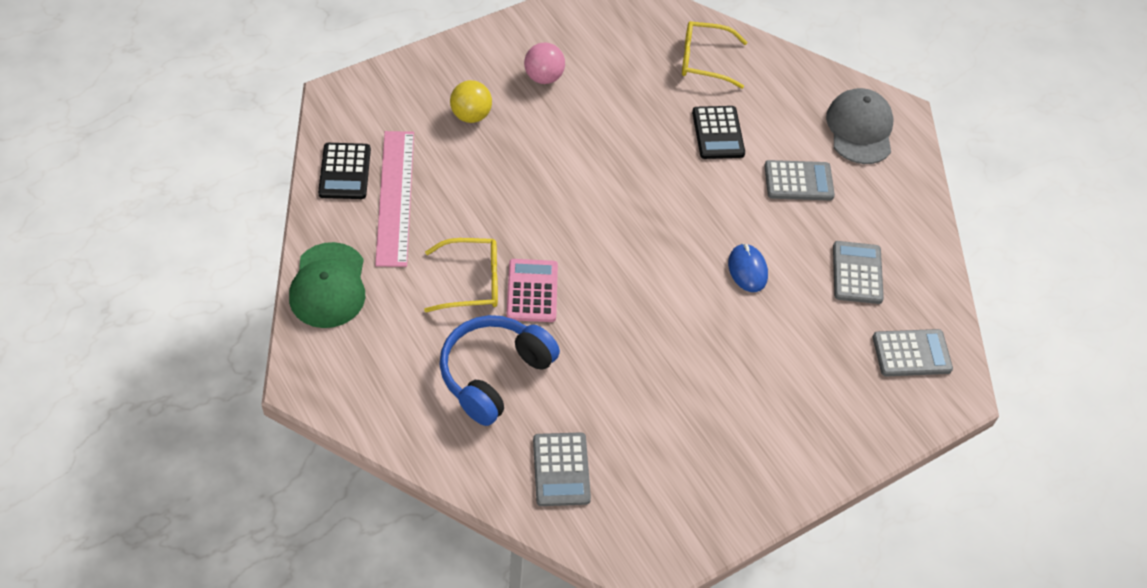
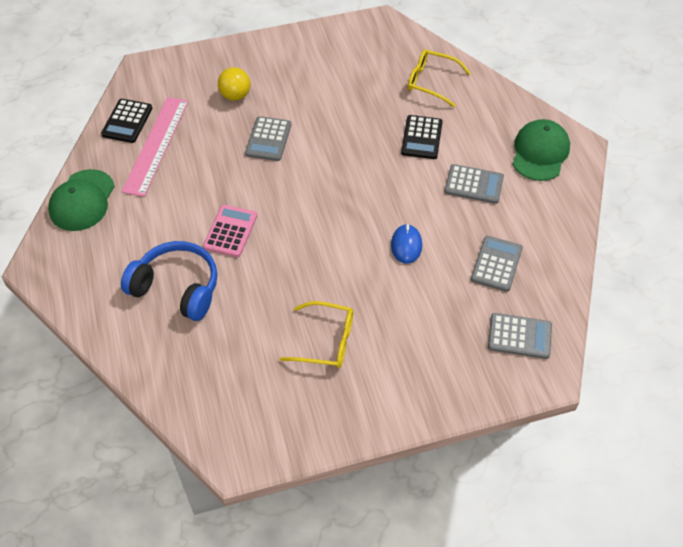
camera: 20 degrees right, 0 degrees up
yellow glasses [424,238,498,312] -> yellow glasses moved to [280,301,353,368]
blue headphones [439,315,560,426] -> blue headphones turned 60 degrees clockwise [121,241,218,321]
pink ball [524,43,565,84] -> none
grey calculator [533,432,591,506] -> grey calculator moved to [245,116,291,161]
grey cap [826,88,894,164] -> green cap [513,119,570,181]

